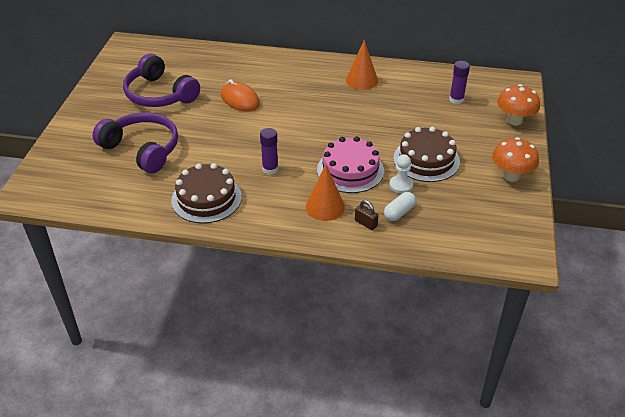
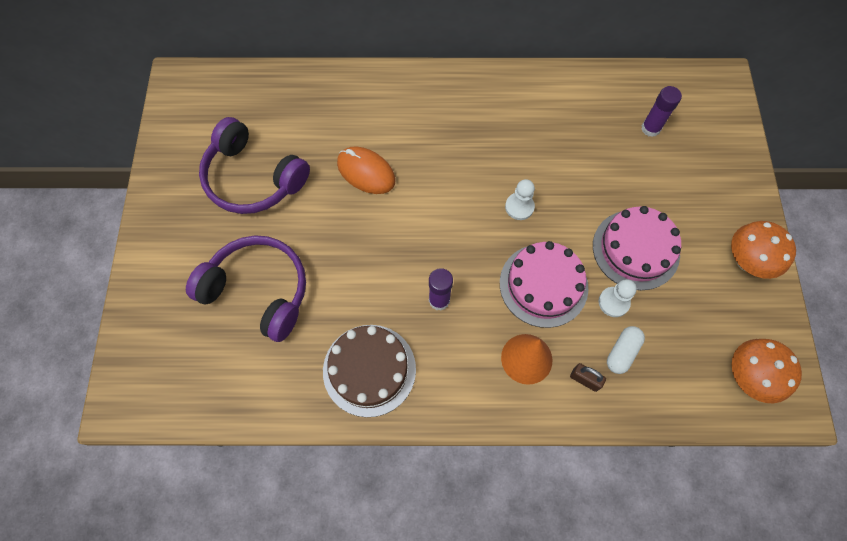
camera: 10 degrees left, 25 degrees up
orange cone [346,40,378,90] -> none
brown cake [393,127,460,182] -> pink cake [593,206,681,290]
orange mushroom [497,84,540,126] -> orange mushroom moved to [732,339,802,403]
none -> white pawn [505,179,535,220]

